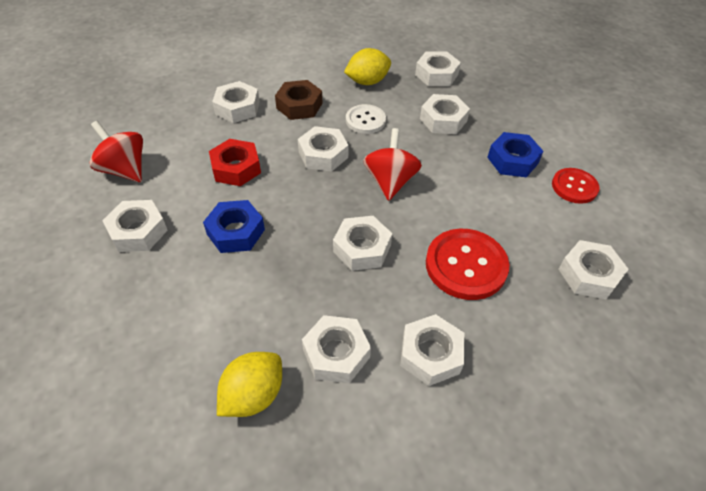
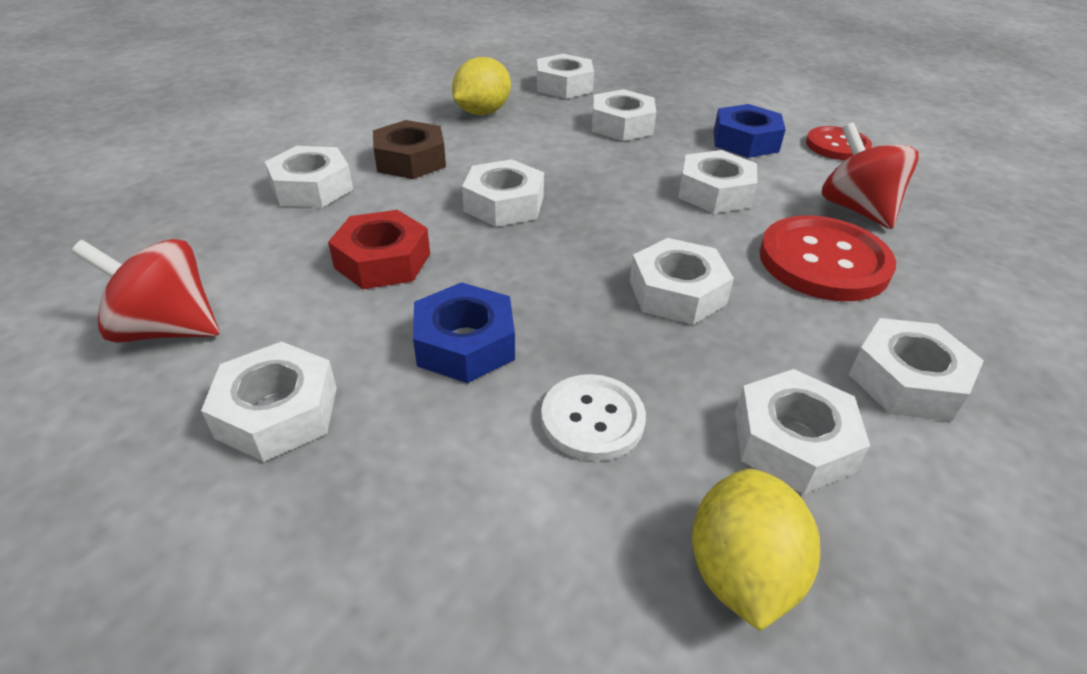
camera: 30 degrees left, 10 degrees down
white button [346,104,386,134] -> white button moved to [541,374,646,461]
red spinning top [363,128,422,201] -> red spinning top moved to [822,122,919,229]
white nut [559,240,629,299] -> white nut moved to [678,150,757,214]

